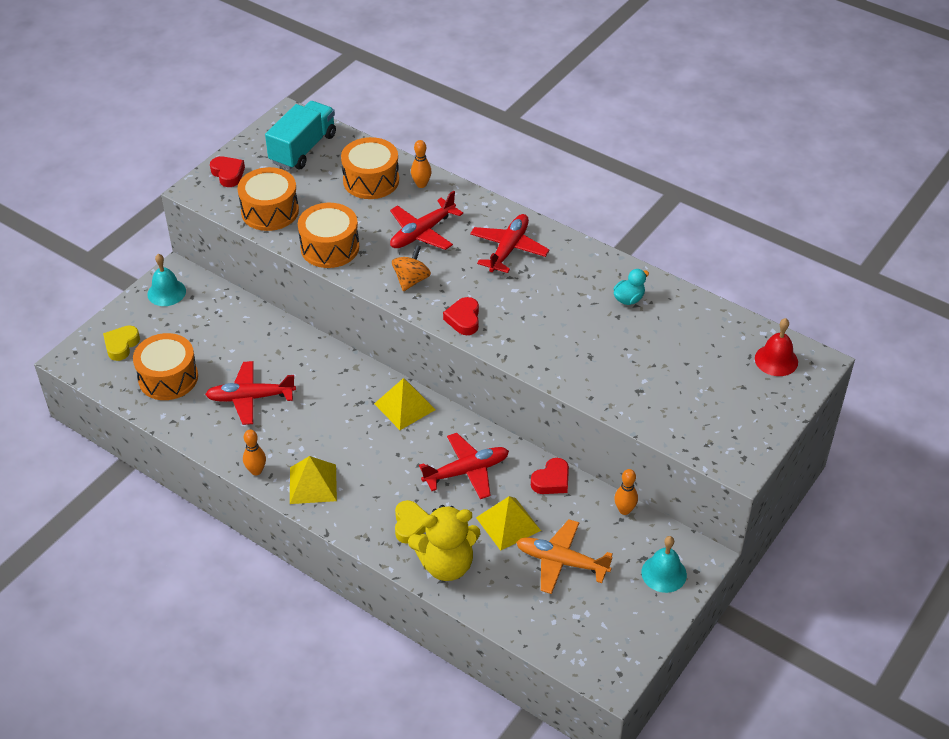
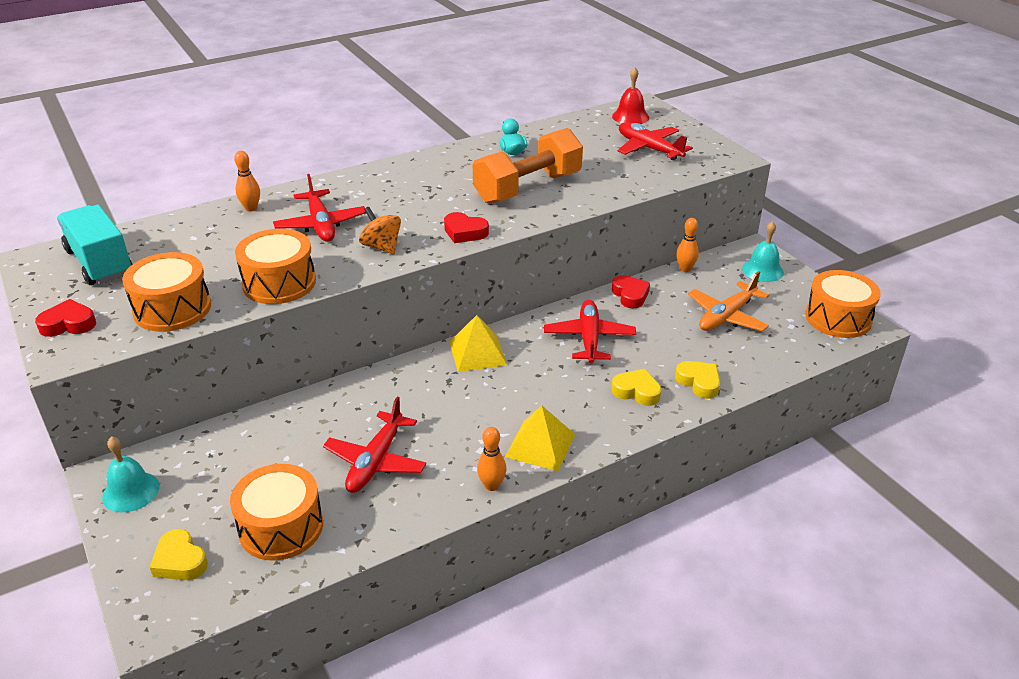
camera: 65 degrees left, 10 degrees down
orange drum [341,137,399,199] -> orange drum moved to [805,270,881,338]
yellow teddy bear [408,505,481,581] -> yellow heart [675,361,720,399]
red plane [470,214,549,273] -> red plane moved to [618,122,693,160]
yellow pyramid [476,496,541,551] -> none
none -> orange dumbbell [473,128,583,204]

